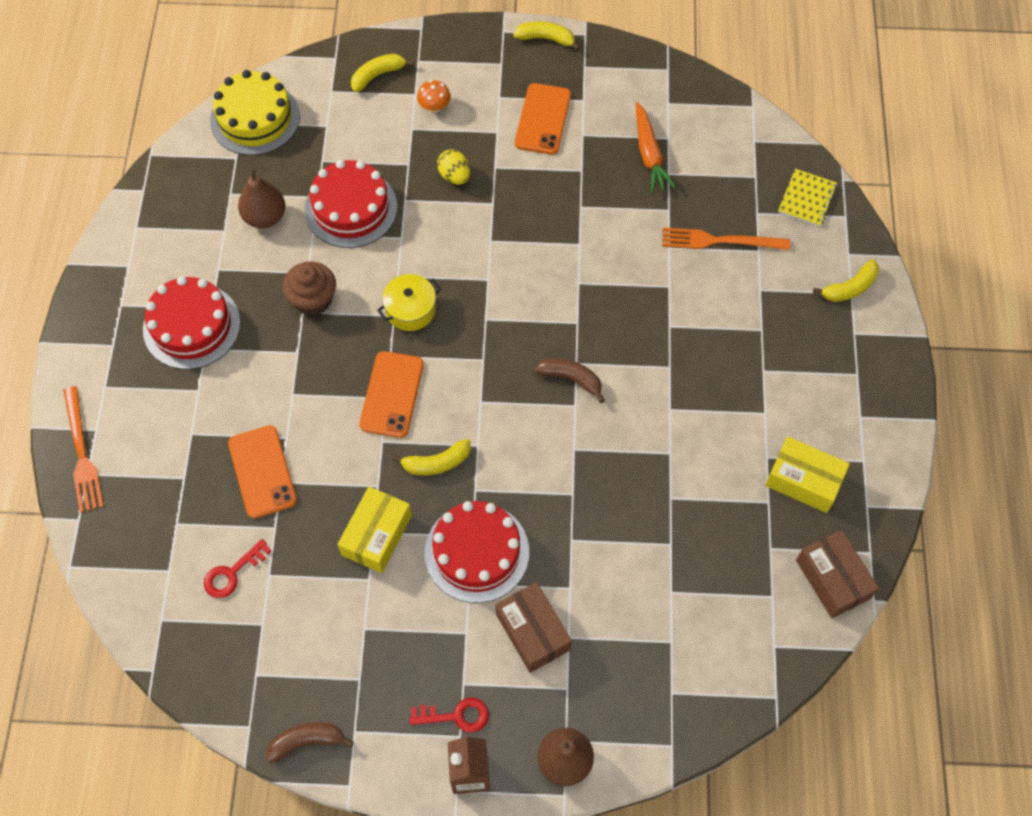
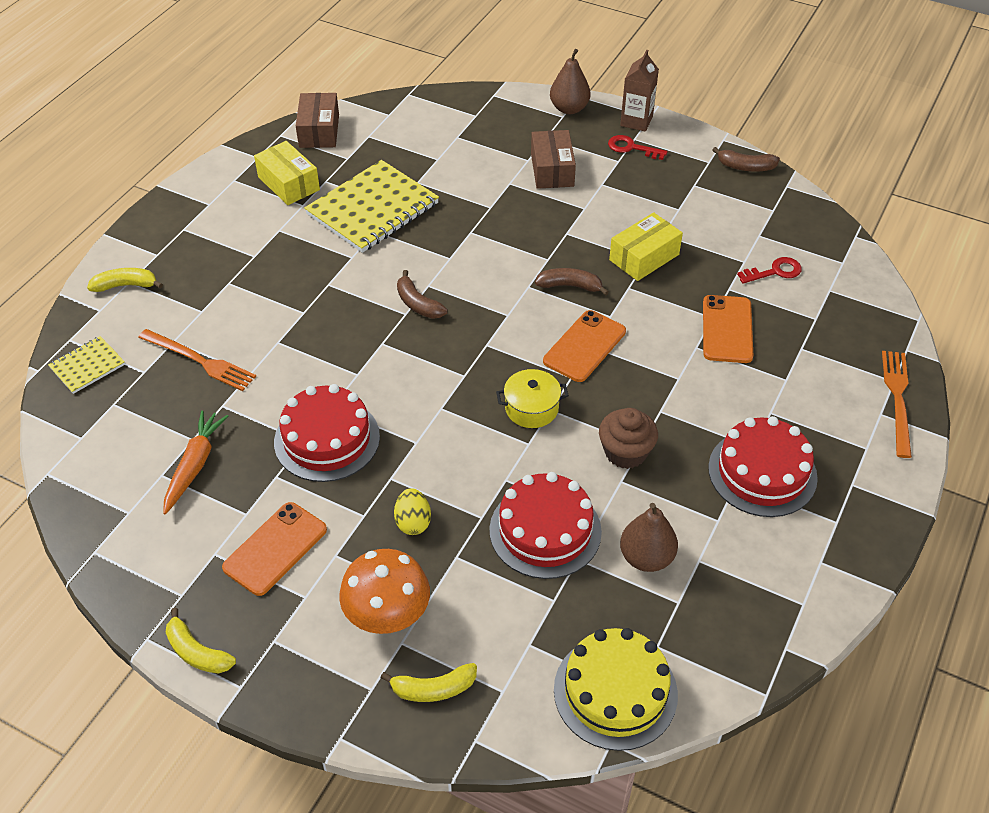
camera: 155 degrees left, 15 degrees down
yellow banana [392,439,471,475] -> brown banana [535,268,609,295]
orange mushroom [417,80,451,113] -> orange mushroom [339,549,430,634], size x1.99
red cake [425,501,529,603] -> red cake moved to [274,384,380,482]
none -> yellow notebook [304,160,439,253]

